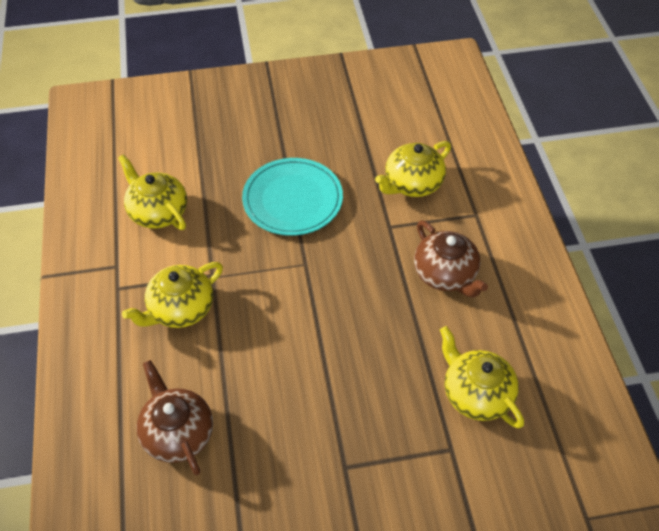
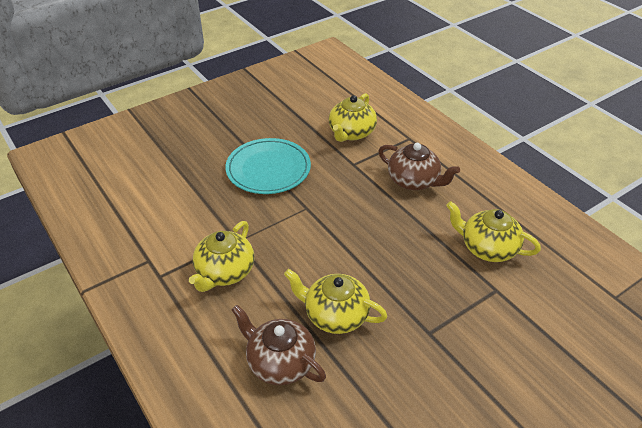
camera: 25 degrees left, 10 degrees down
yellow teapot [118,154,187,230] -> yellow teapot moved to [284,269,388,334]

